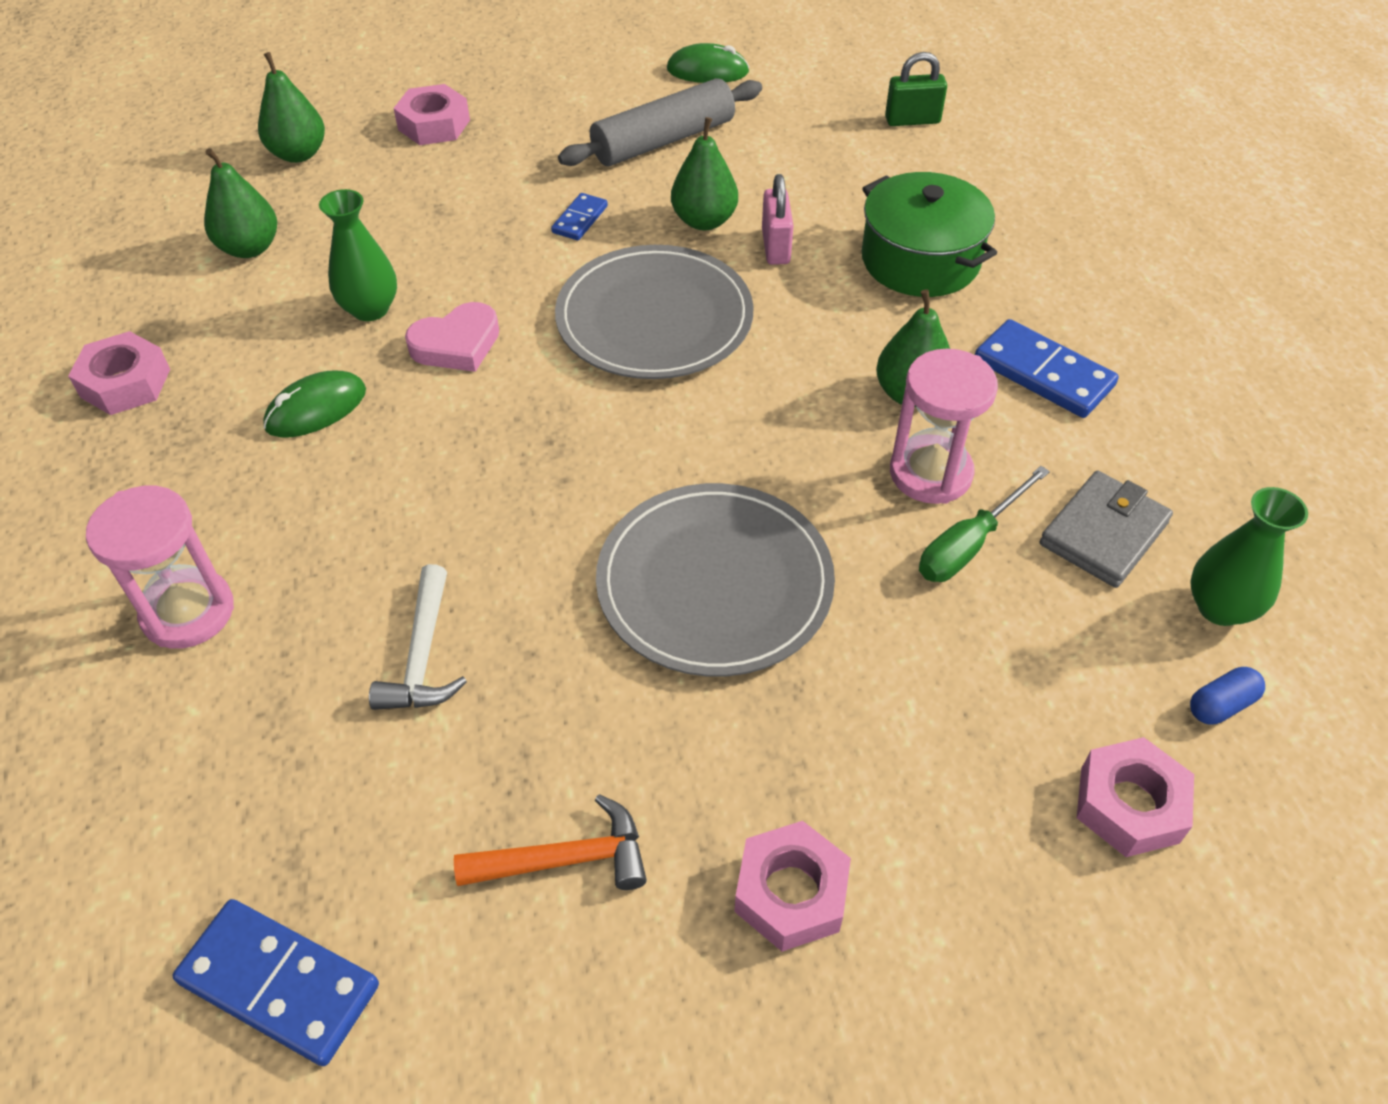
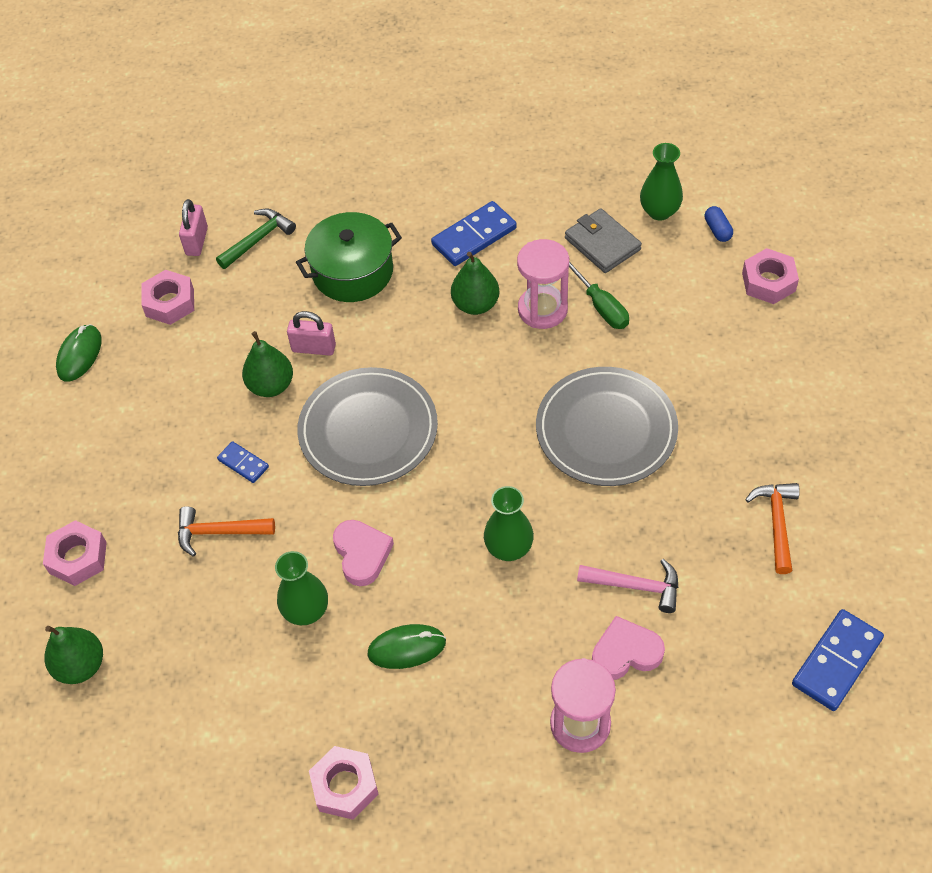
camera: 75 degrees left, 5 degrees up
green pear [204,148,277,258] -> none
green mouse [263,371,366,438] -> green mouse turned 75 degrees counterclockwise [367,624,446,669]
white hammer [369,564,467,710] -> pink hammer [577,559,678,613]
grey rolling pin [558,78,762,166] -> none
pink nut [734,821,851,952] -> pink nut moved to [141,270,194,325]
green padlock [885,52,947,126] -> pink padlock [179,199,208,256]
none -> orange hammer [178,506,275,556]
none -> green hammer [216,209,296,269]
none -> green vase [484,486,534,561]
none -> pink heart [592,616,665,680]

